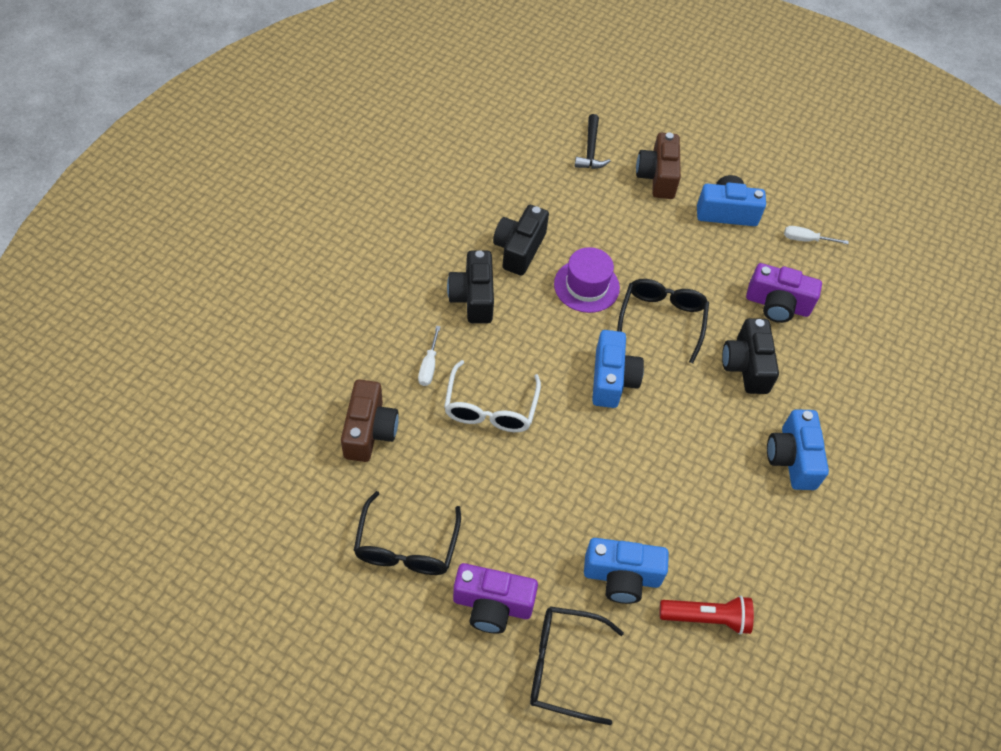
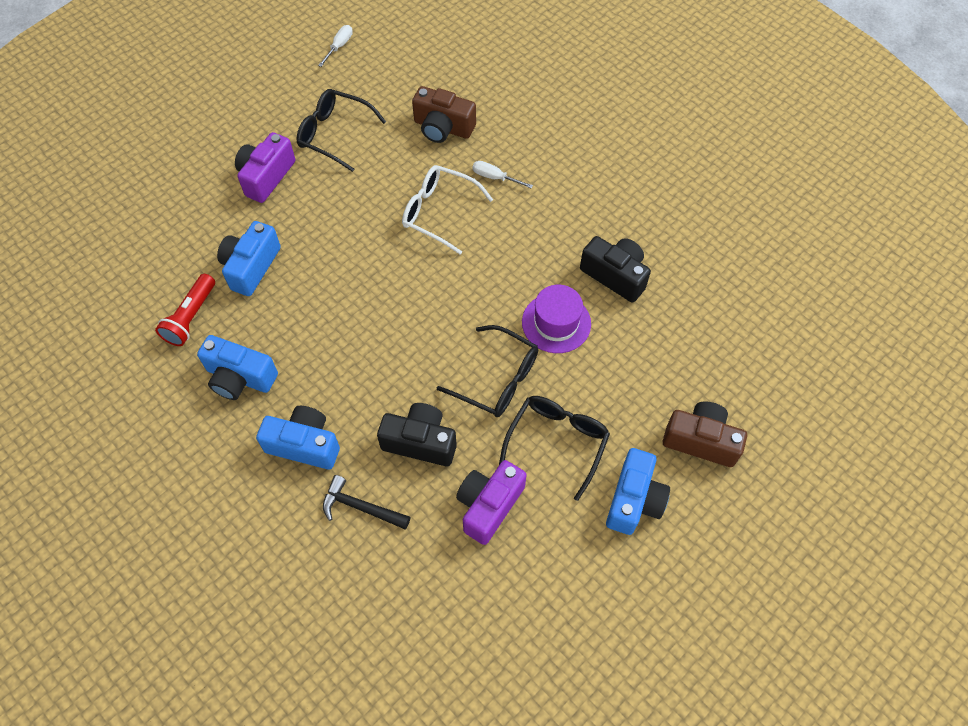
camera: 110 degrees right, 5 degrees up
black camera [447,250,494,323] -> none
black glasses [530,606,624,725] -> black glasses moved to [499,396,610,501]
black hammer [575,114,610,169] -> black hammer moved to [323,475,410,529]
blue camera [592,330,644,408] -> blue camera moved to [197,335,278,400]
white screwdriver [784,226,848,244] -> white screwdriver moved to [318,25,353,67]

